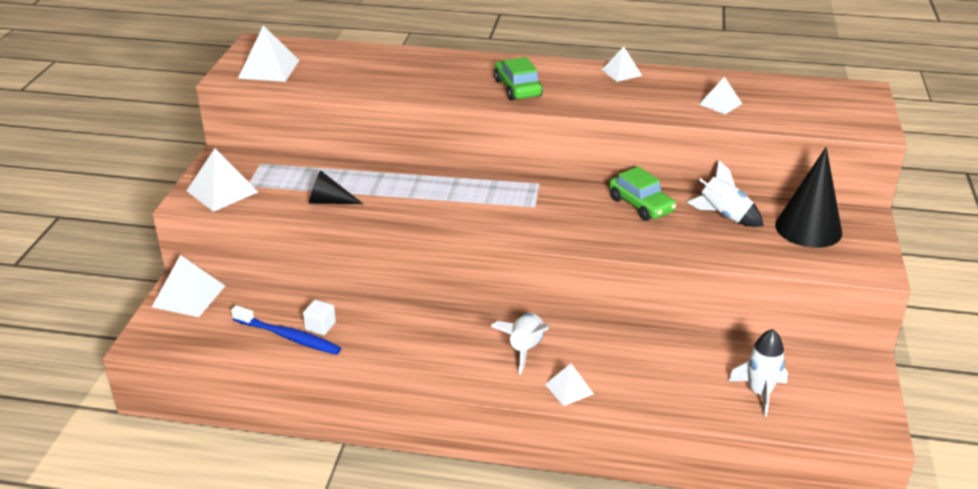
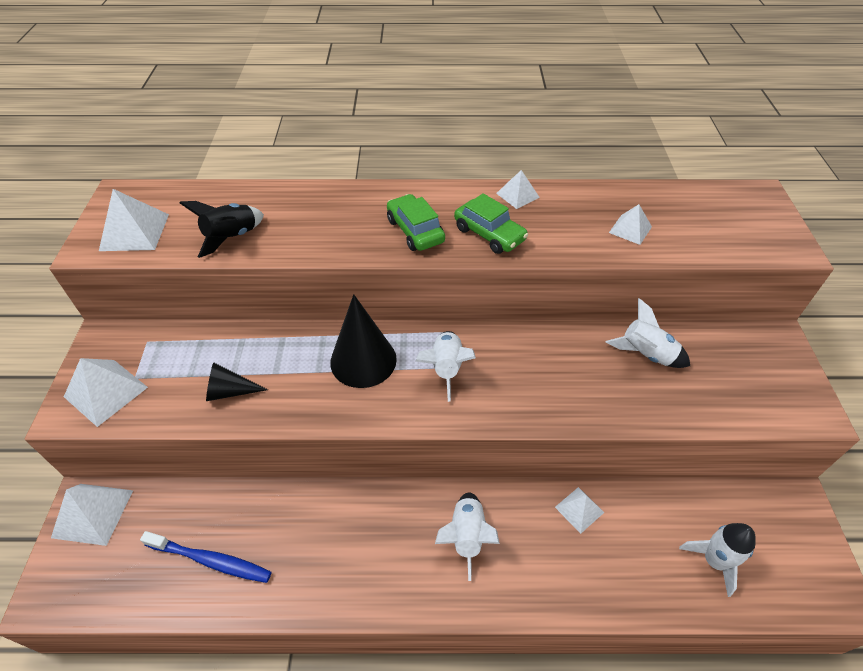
camera: 10 degrees left, 15 degrees up
white cube [303,300,336,335] -> none
white pyramid [545,364,594,406] -> white pyramid moved to [555,487,604,534]
green car [609,166,676,221] -> green car moved to [454,193,528,254]
black cone [775,147,842,248] -> black cone moved to [330,294,397,388]
none -> black rocket [180,201,264,258]
none -> white rocket [415,331,476,402]

